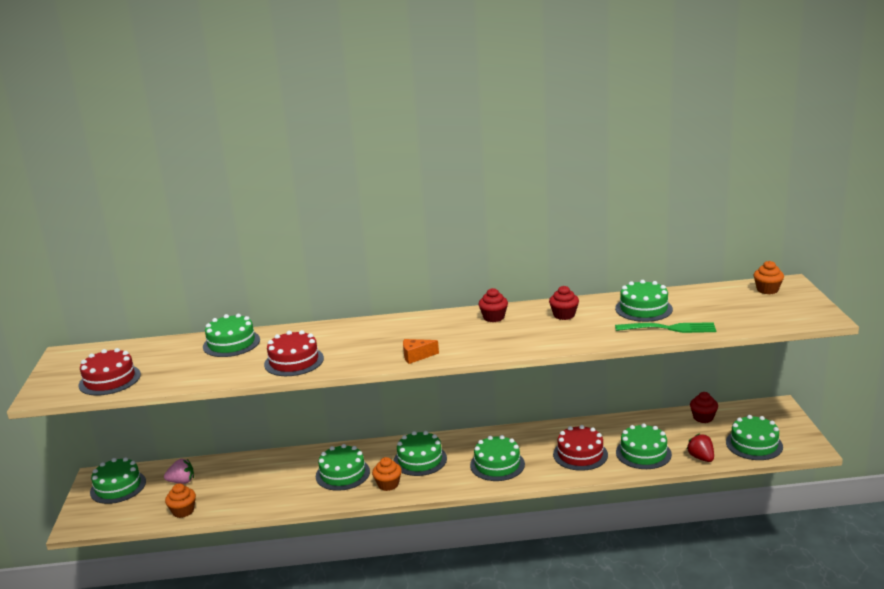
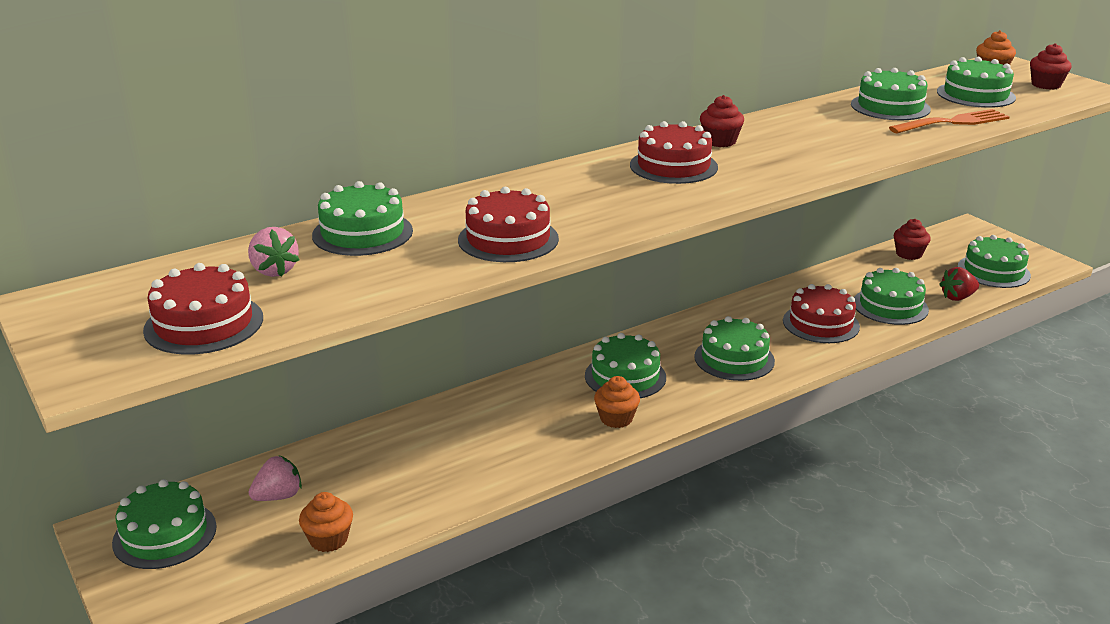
camera: 30 degrees left, 5 degrees up
green cake [316,444,370,491] -> green cake moved to [937,57,1016,108]
orange cheese [403,339,439,364] -> none
red cupcake [549,286,579,320] -> red cupcake moved to [1030,43,1072,90]
green fork [615,322,716,333] -> orange fork [889,109,1010,134]
red strawberry [687,434,714,462] -> red strawberry turned 60 degrees counterclockwise [939,267,979,301]
none -> pink strawberry [248,227,300,277]
none -> red cake [630,121,718,184]

